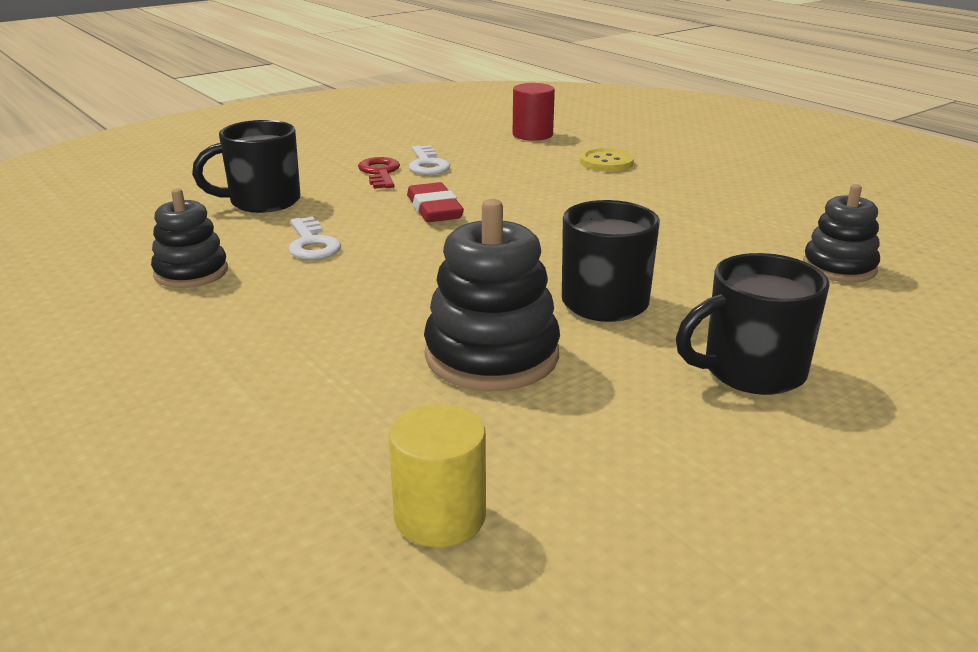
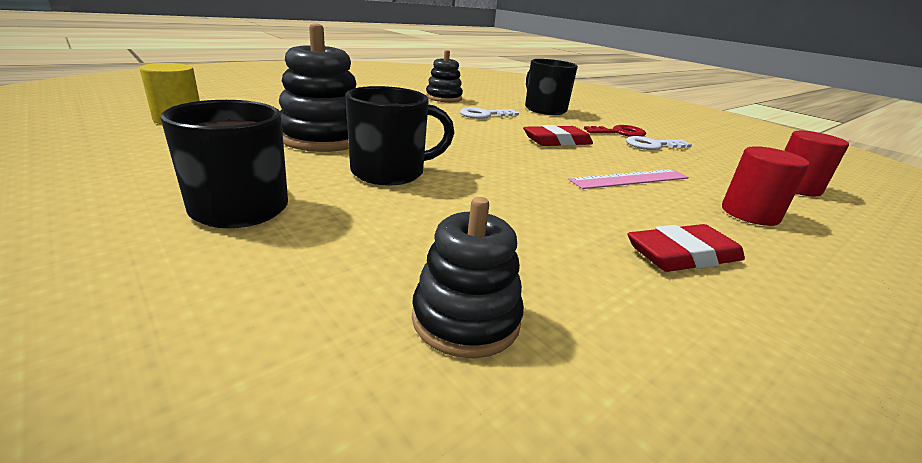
camera: 85 degrees right, 0 degrees up
yellow button [580,148,634,172] -> red cylinder [722,146,810,226]
none -> pink ruler [568,169,689,189]
none -> red eraser [628,224,745,272]

